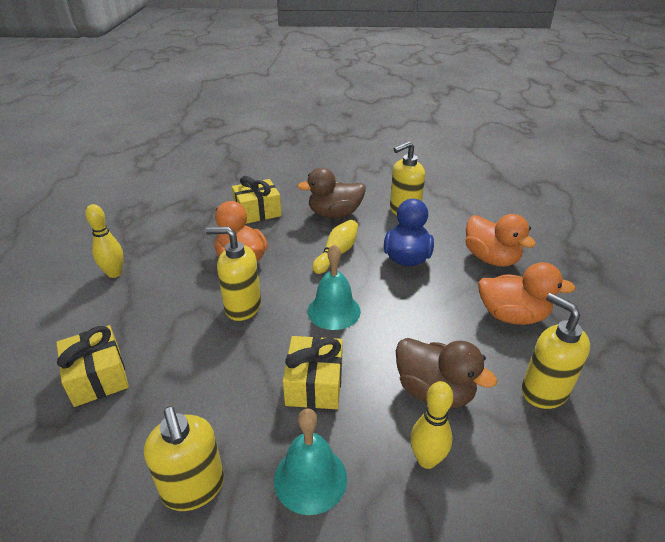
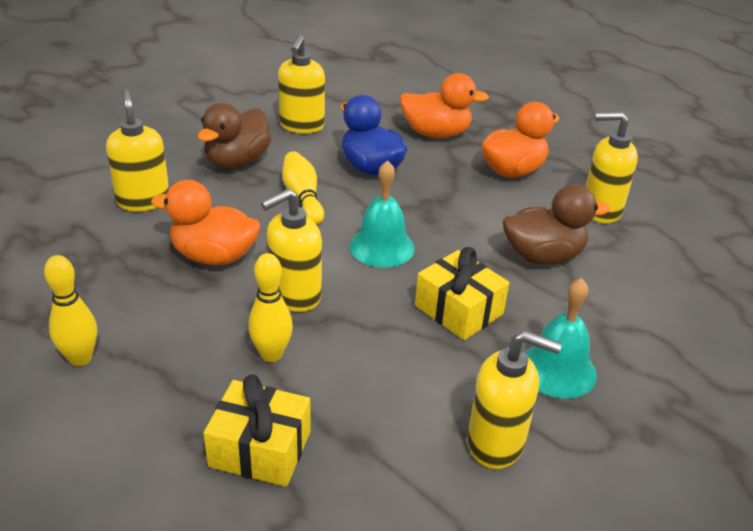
camera: 50 degrees left, 0 degrees up
yellow gift [232,176,282,224] -> yellow soap dispenser [106,89,169,211]
yellow bowling pin [410,381,453,469] -> yellow bowling pin moved to [248,253,293,362]

